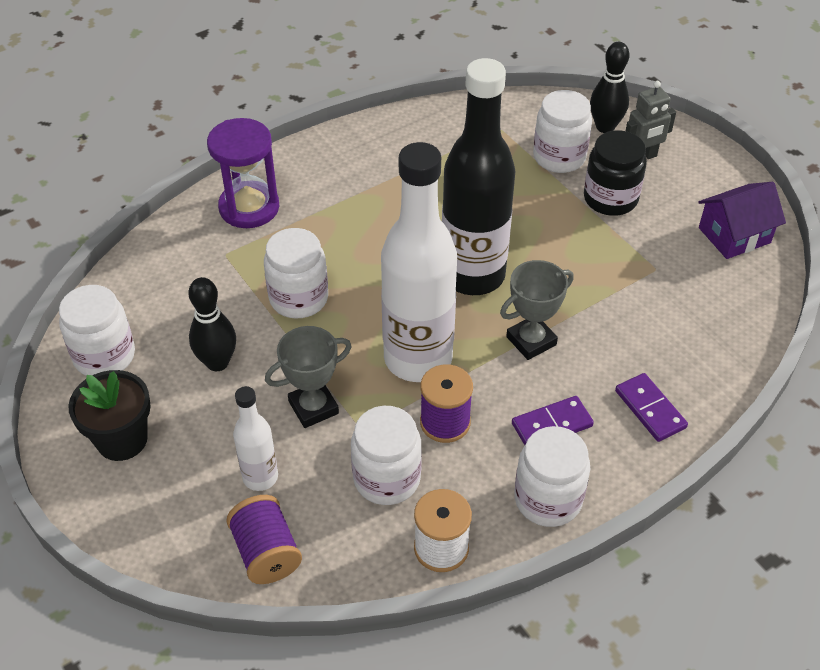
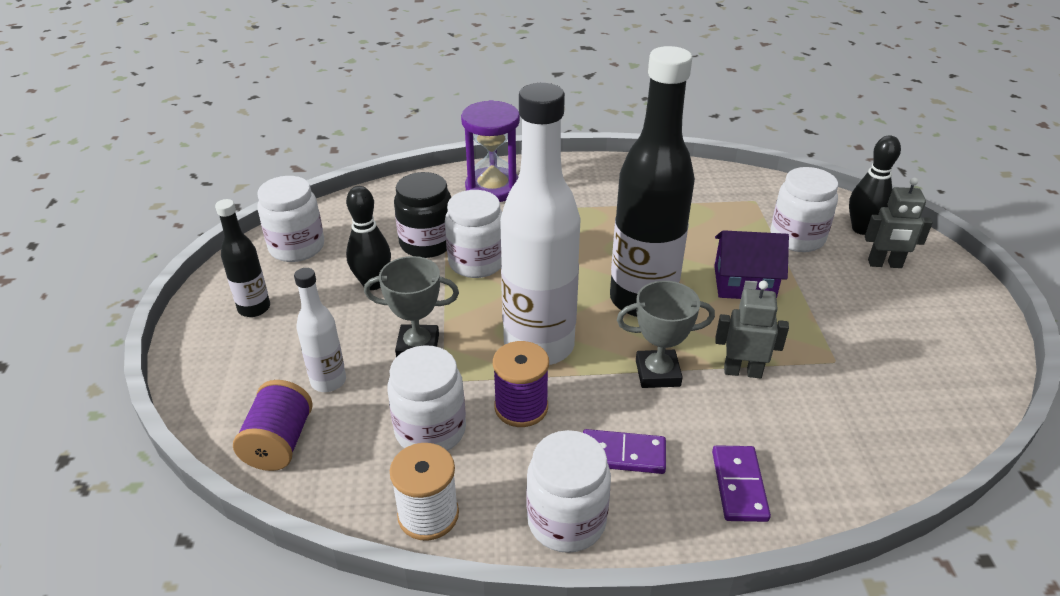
camera: 30 degrees right, 10 degrees down
black flower pot [68,370,151,461] -> black bottle [215,199,270,317]
black jar [584,130,647,216] -> black jar moved to [394,172,451,258]
purple house [698,182,786,259] -> purple house moved to [714,230,789,299]
none -> grey robot [715,281,789,379]

